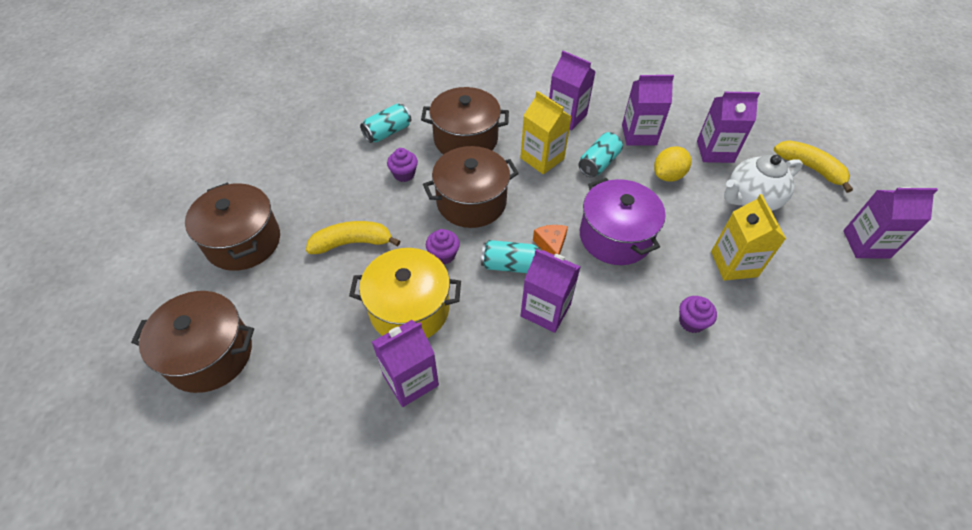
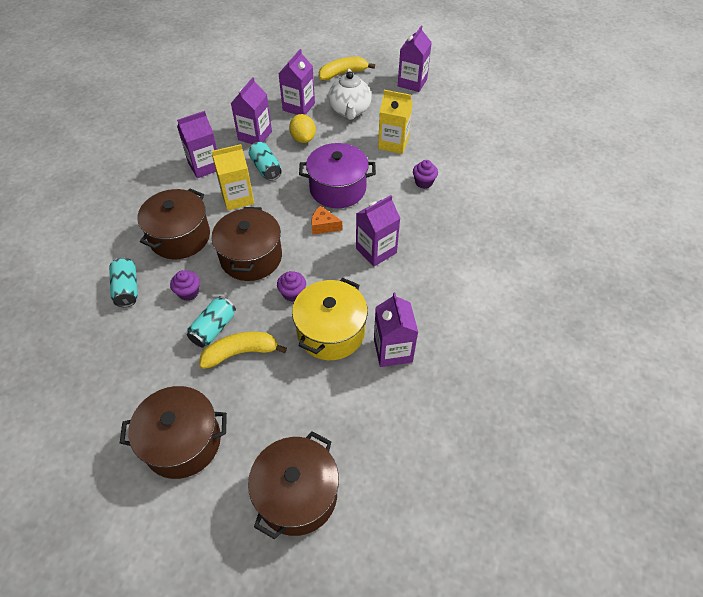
camera: 65 degrees left, 0 degrees up
yellow banana [306,221,400,254] -> yellow banana turned 60 degrees clockwise [199,332,287,369]
turquoise can [481,240,540,273] -> turquoise can moved to [187,296,236,347]

